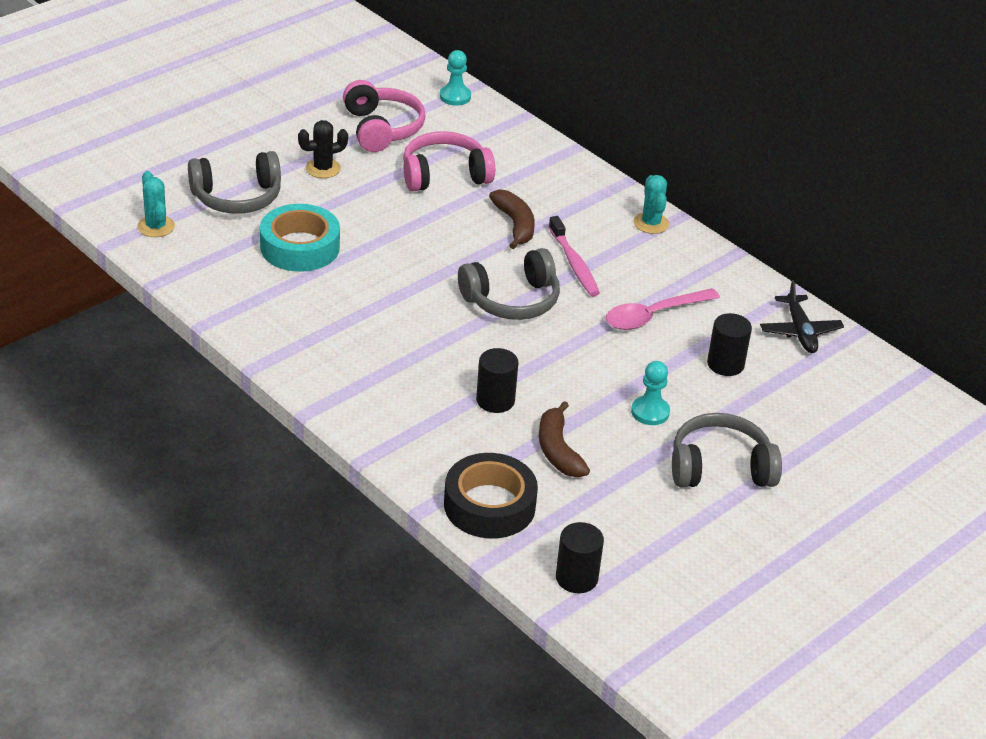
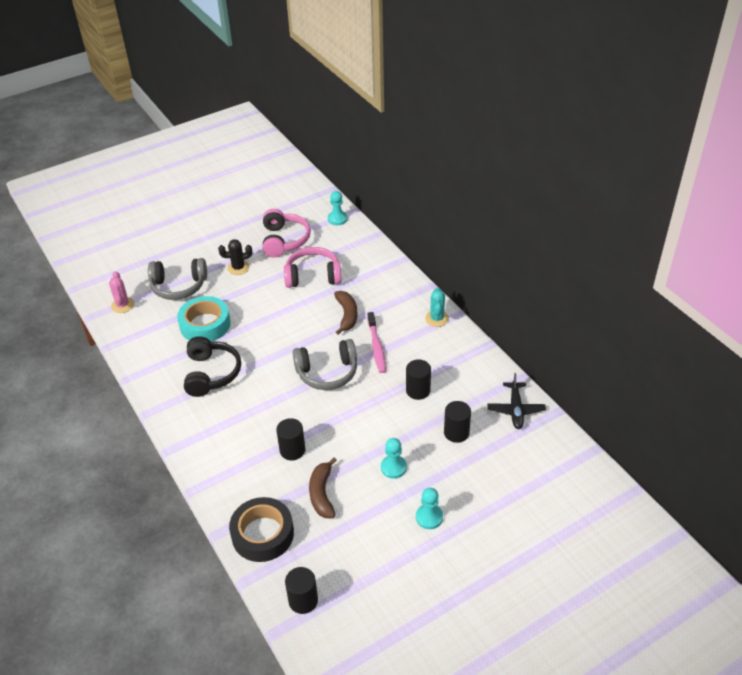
camera: 15 degrees right, 5 degrees up
turquoise cactus [137,171,175,237] -> pink cactus [109,271,134,313]
pink spoon [606,288,720,330] -> black cylinder [406,359,431,400]
grey headphones [672,413,782,487] -> turquoise pawn [416,488,443,529]
none -> black headphones [184,336,241,397]

